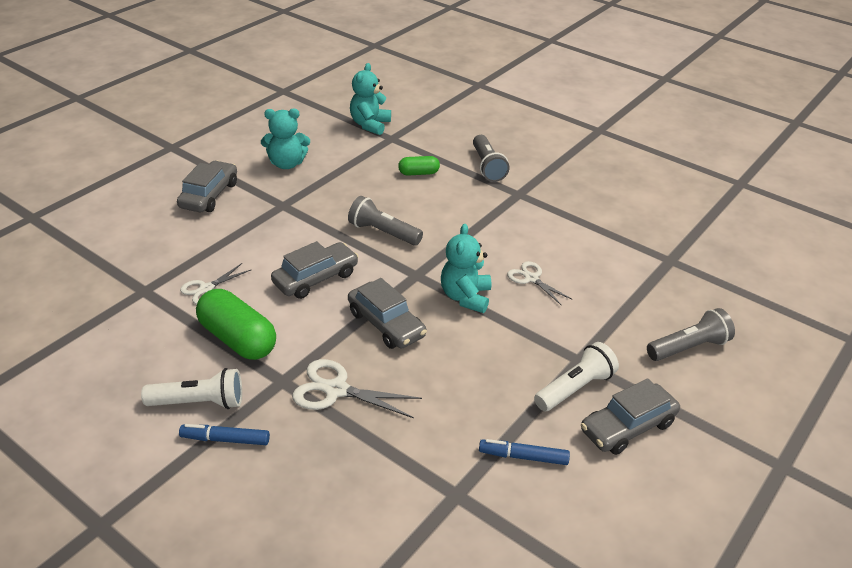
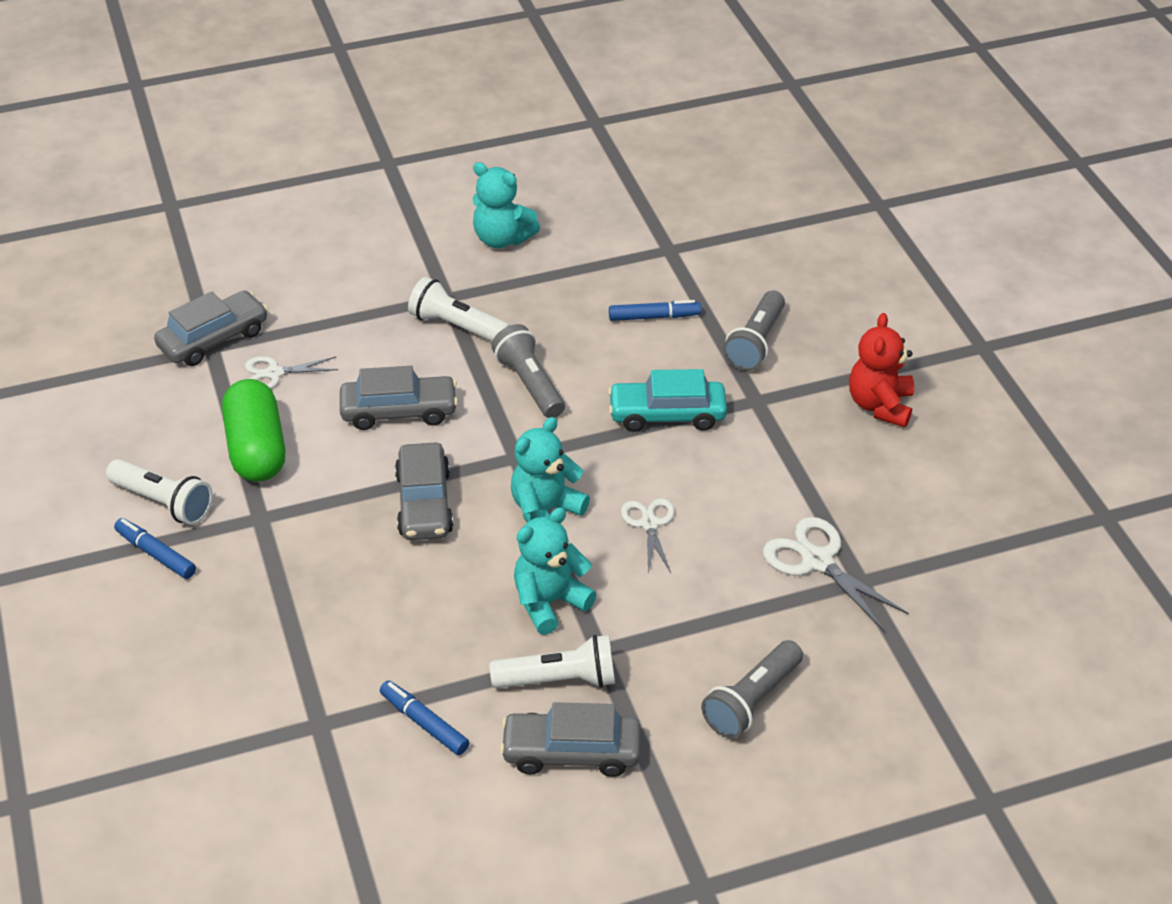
camera: 35 degrees right, 5 degrees up
grey car [177,161,237,212] -> grey car moved to [154,291,268,366]
white scissors [292,359,422,418] -> white scissors moved to [763,517,909,631]
turquoise teddy bear [350,63,391,135] -> turquoise teddy bear moved to [514,507,597,635]
green capsule [398,156,440,176] -> blue marker [609,300,701,321]
grey flashlight [647,308,735,361] -> grey flashlight turned 120 degrees clockwise [701,640,803,739]
none -> white flashlight [408,277,510,341]
none -> turquoise car [608,369,727,432]
none -> red teddy bear [849,313,914,427]

